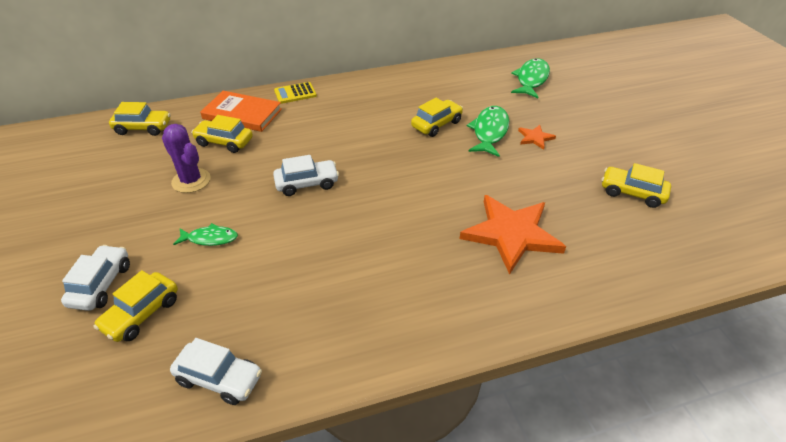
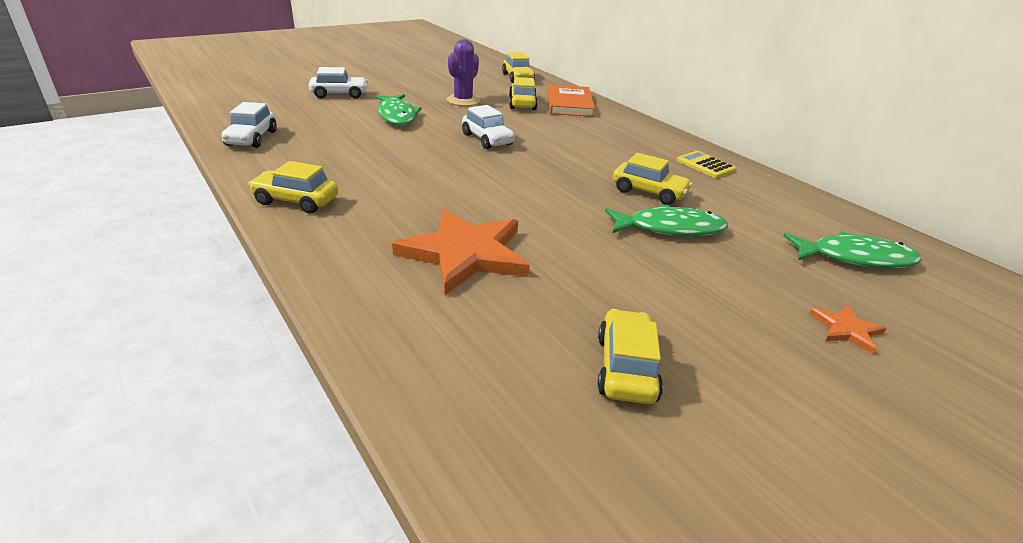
camera: 70 degrees right, 10 degrees down
yellow car [93,270,178,342] -> yellow car moved to [248,161,338,213]
green fish [173,223,238,246] -> green fish [375,94,422,125], size x1.64
yellow calculator [274,82,317,104] -> yellow calculator moved to [677,151,736,178]
orange star [518,125,556,150] -> orange star moved to [810,305,887,355]

